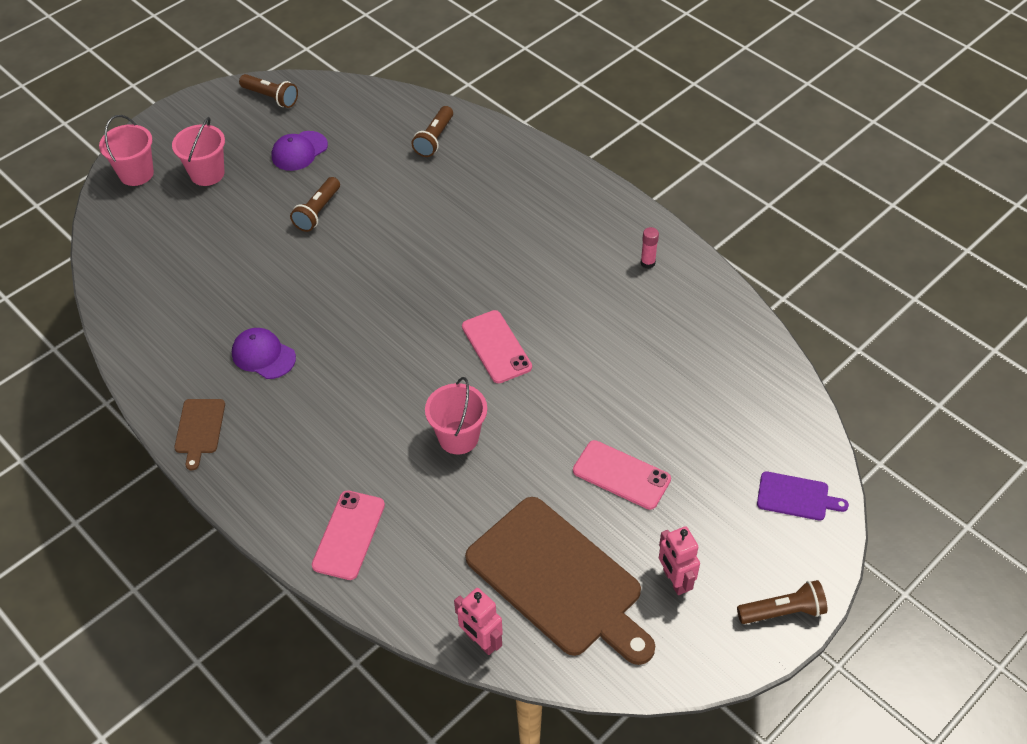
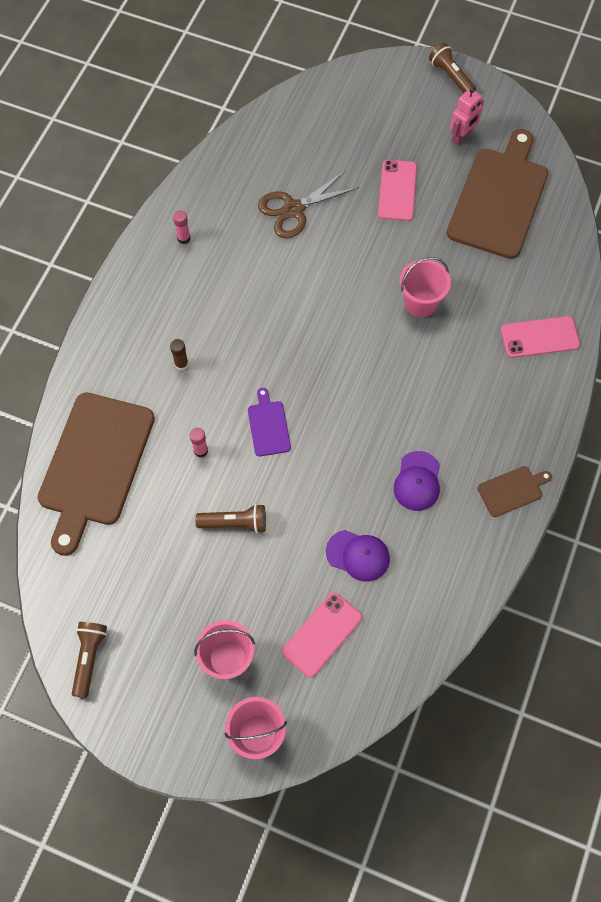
camera: 115 degrees left, 15 degrees up
purple cap [272,131,328,171] -> purple cap moved to [326,530,390,582]
brown flashlight [411,106,453,157] -> brown cutting board [38,393,155,556]
pink robot [454,588,503,655] -> none
pink phone [462,310,532,383] -> pink phone moved to [282,592,362,678]
purple cutting board [757,471,849,521] -> purple cutting board moved to [248,388,291,457]
none -> brown glue stick [170,339,189,371]
none -> pink glue stick [190,428,208,457]
none -> brown scissors [258,170,359,238]

